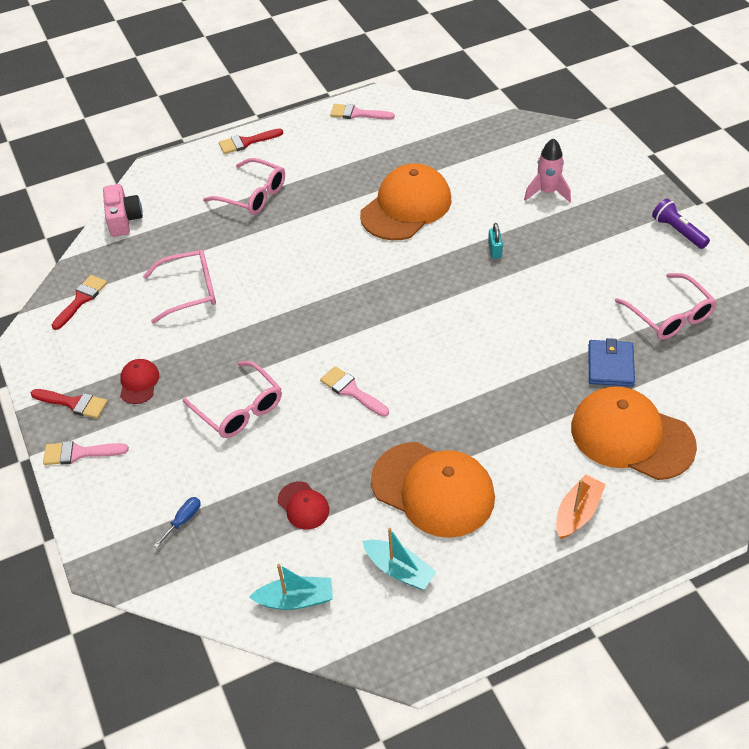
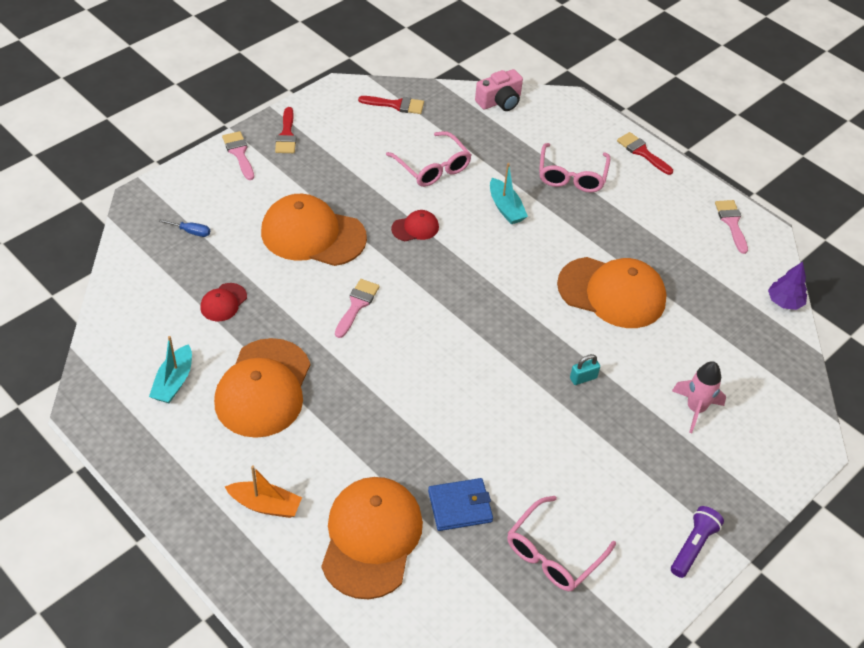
camera: 65 degrees right, 0 degrees up
red cap [120,359,159,404] -> red cap moved to [391,210,439,241]
pink glasses [183,361,282,438] -> orange cap [261,194,367,266]
turquoise boat [249,564,333,610] -> turquoise boat moved to [490,163,528,224]
none -> purple tree [768,262,807,310]

